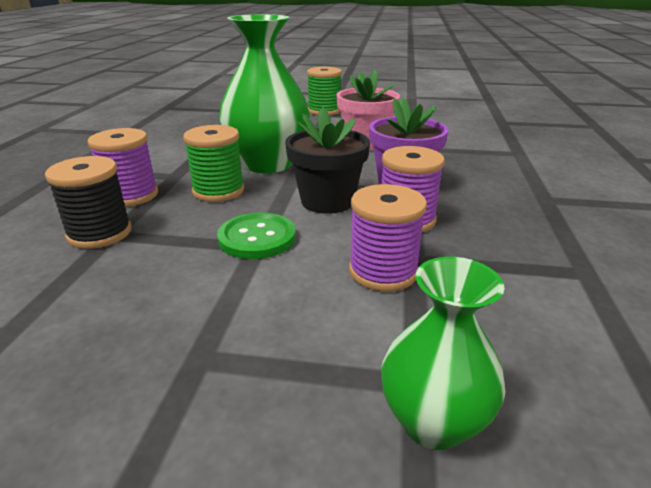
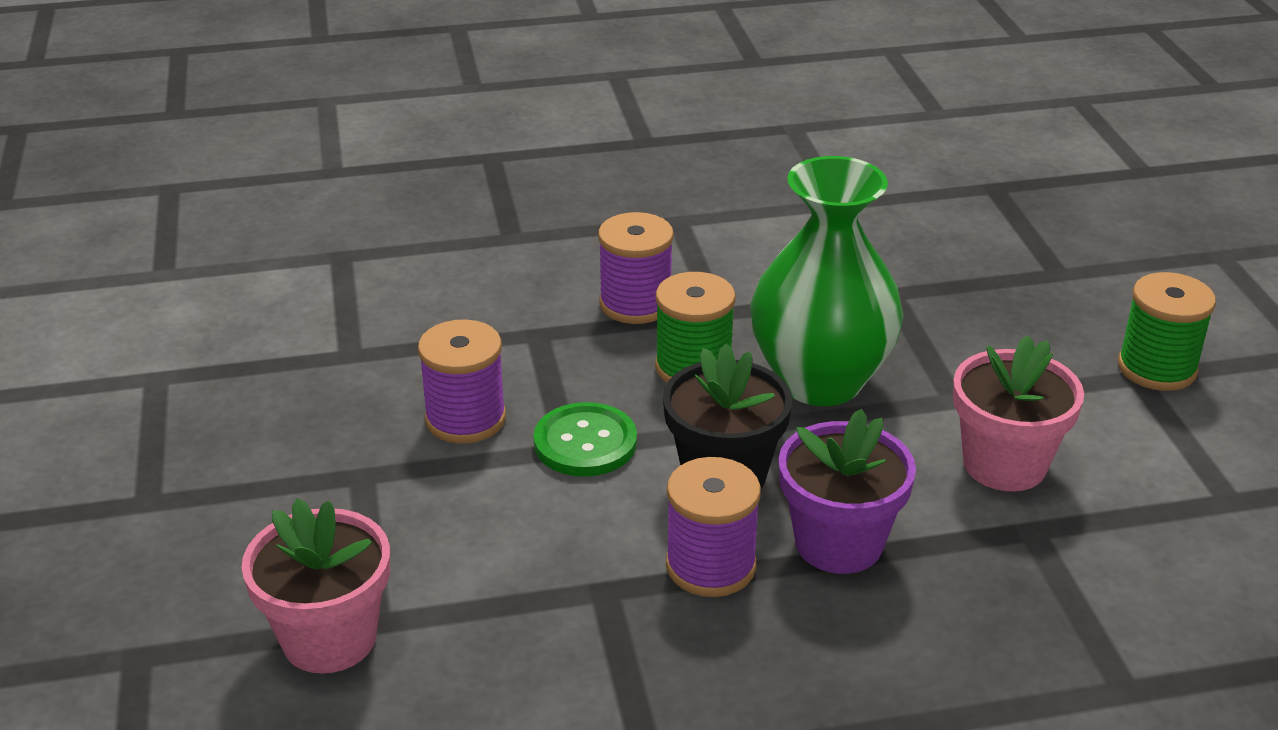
camera: 70 degrees right, 5 degrees up
black spool [45,156,132,249] -> none
purple spool [349,184,427,292] -> purple spool moved to [418,319,506,444]
green vase [381,257,506,450] -> pink flower pot [241,498,390,674]

